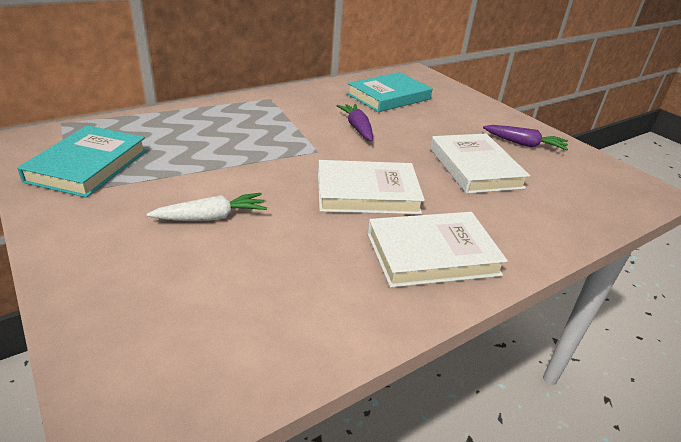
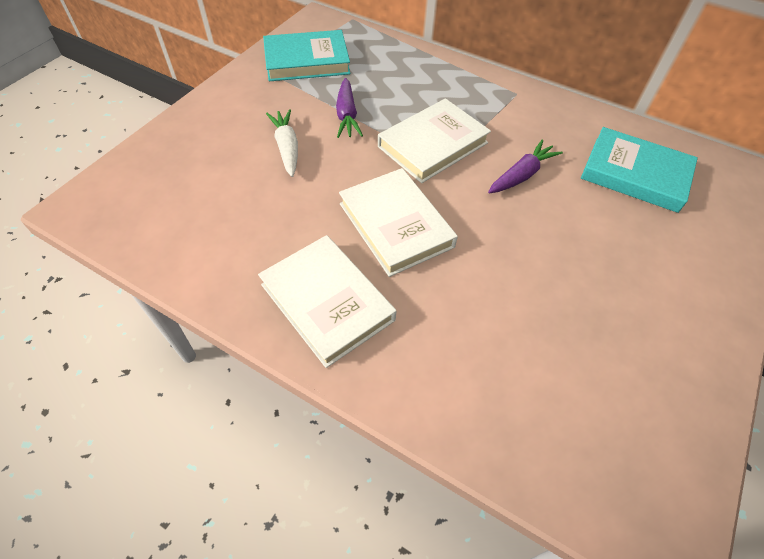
camera: 65 degrees right, 20 degrees up
white carrot [147,193,267,221] -> white carrot turned 150 degrees counterclockwise [266,109,298,177]
white book [430,134,530,194] -> white book moved to [378,98,491,183]
purple carrot [483,125,568,150] -> purple carrot moved to [336,78,363,138]

